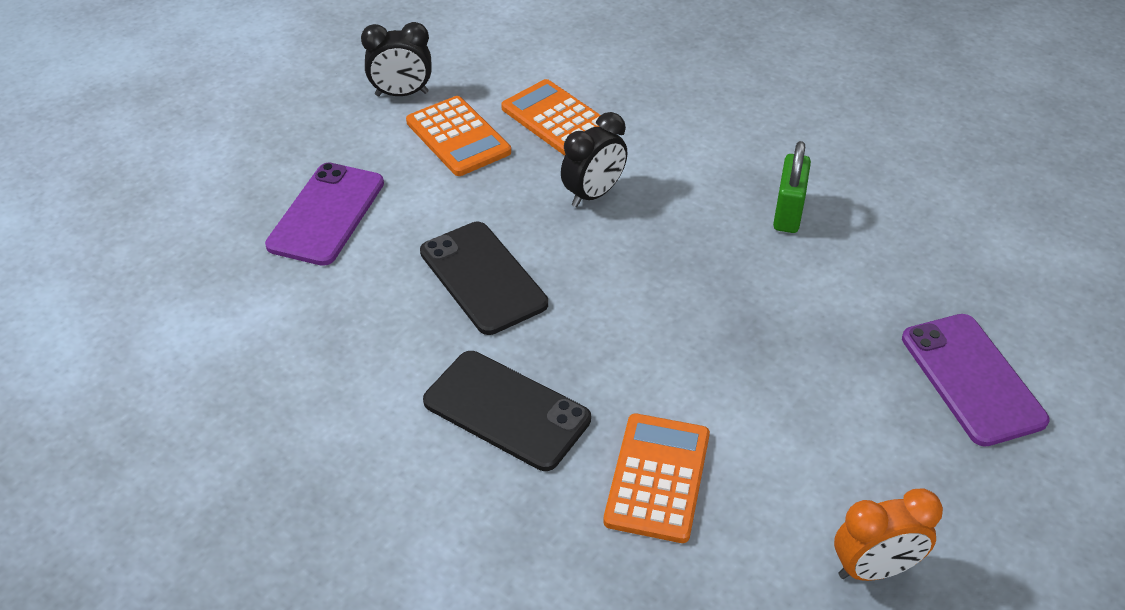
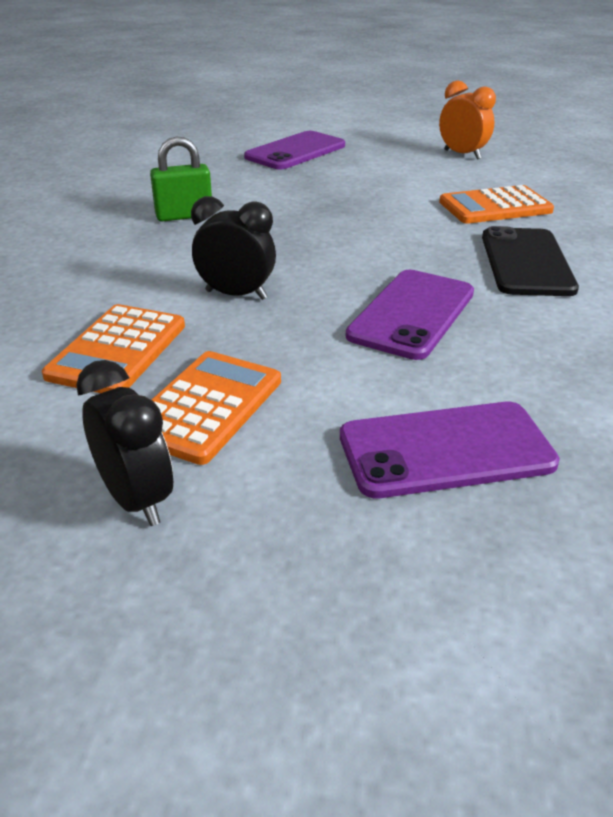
camera: 120 degrees left, 10 degrees down
black phone [420,222,548,335] -> purple phone [346,270,474,360]

